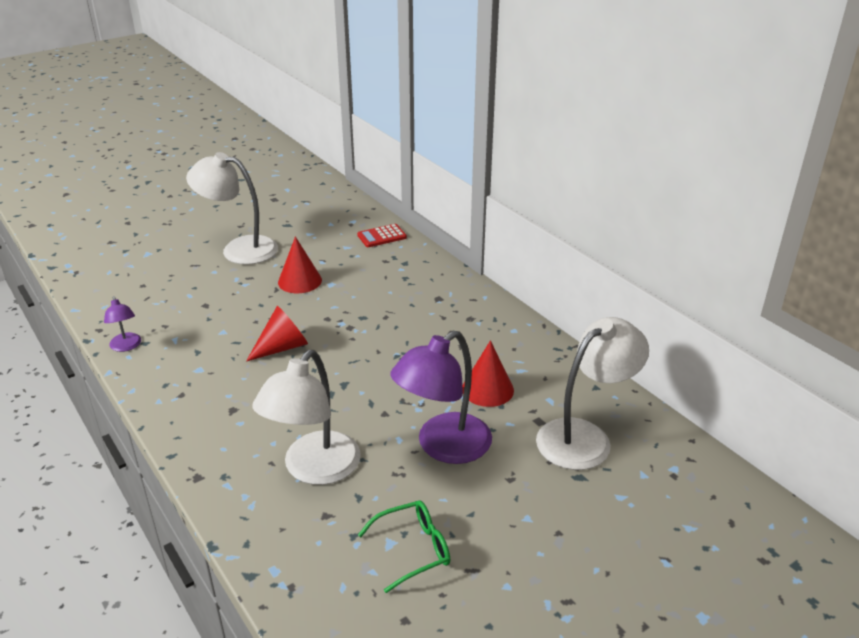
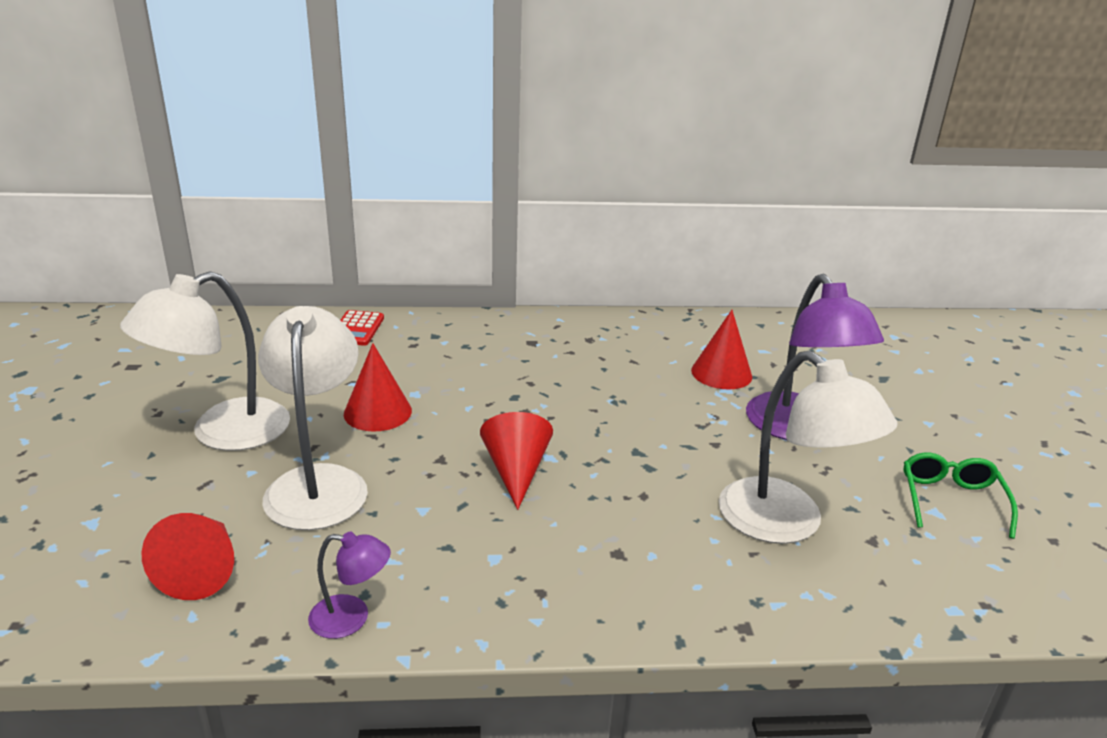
camera: 60 degrees left, 5 degrees down
white lamp [536,317,649,470] -> white lamp moved to [258,306,368,530]
none -> red cone [141,513,234,600]

